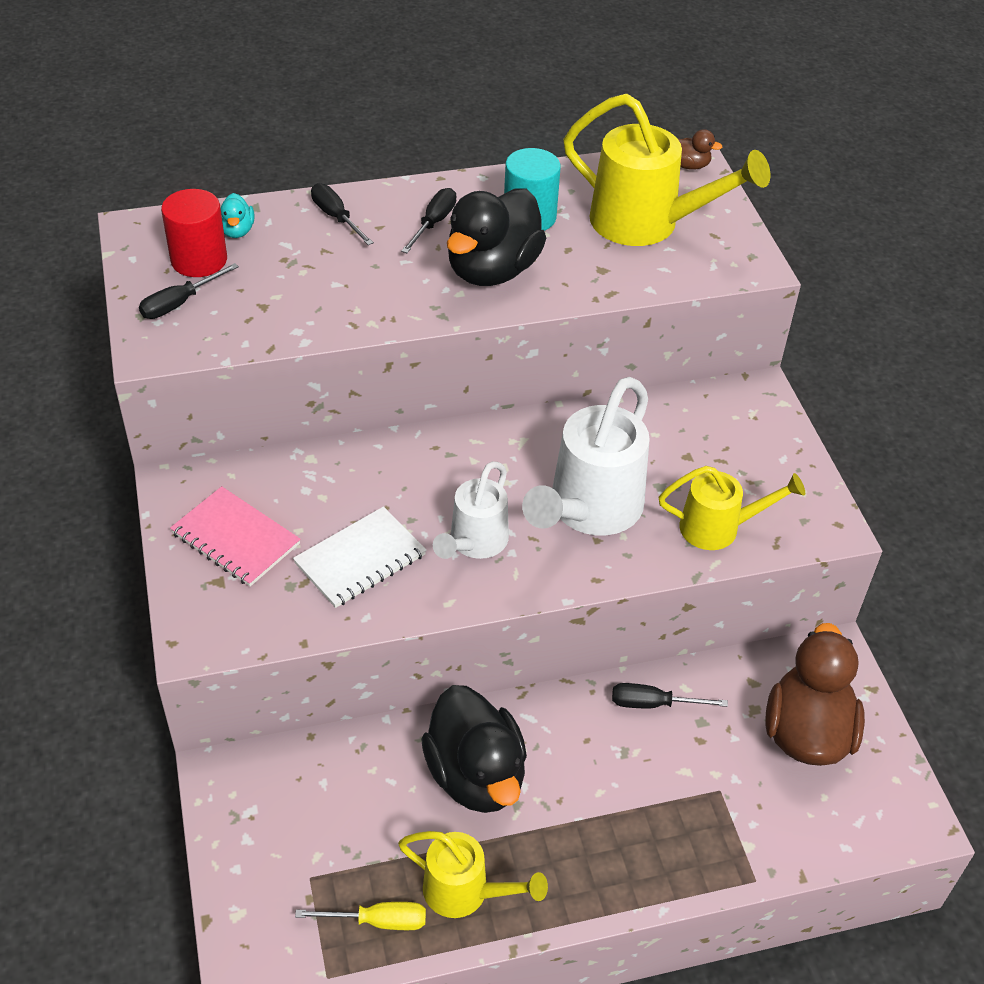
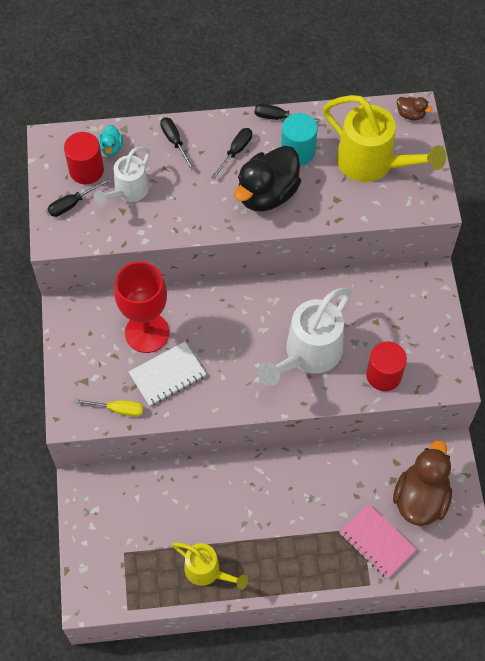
camera: 10 degrees right, 15 degrees up
pink notebook [170,486,300,587] -> pink notebook moved to [340,504,416,579]
yellow screwdriver [295,902,426,930] -> yellow screwdriver moved to [73,399,144,417]
black duck [421,685,527,813] -> none
white watering can [433,461,509,559] -> white watering can moved to [94,147,150,205]
black screwdriver [612,683,728,708] -> black screwdriver moved to [255,104,321,123]
yellow watering can [659,466,805,550] -> red cylinder [366,341,407,391]
none -> red goblet [114,261,169,353]

